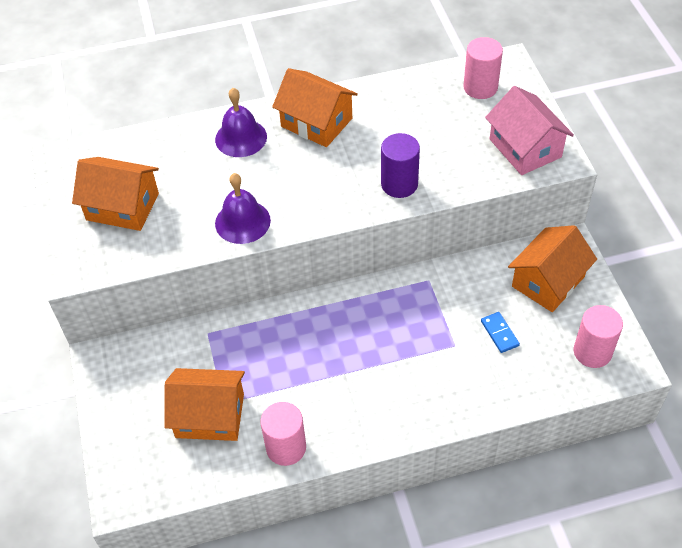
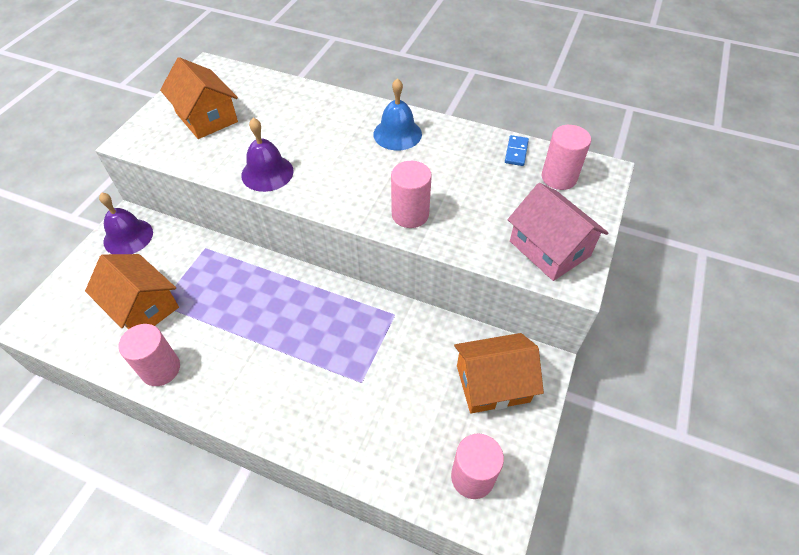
camera: 35 degrees right, 0 degrees up
purple bell [215,88,267,157] -> purple bell moved to [99,192,153,254]
orange house [272,68,358,147] -> blue bell [373,78,422,150]
purple cylinder [381,133,420,198] -> pink cylinder [391,161,432,228]
blue domino [481,312,520,353] -> blue domino moved to [505,135,529,166]
pink house [485,86,574,175] -> pink house turned 45 degrees counterclockwise [508,183,608,281]

